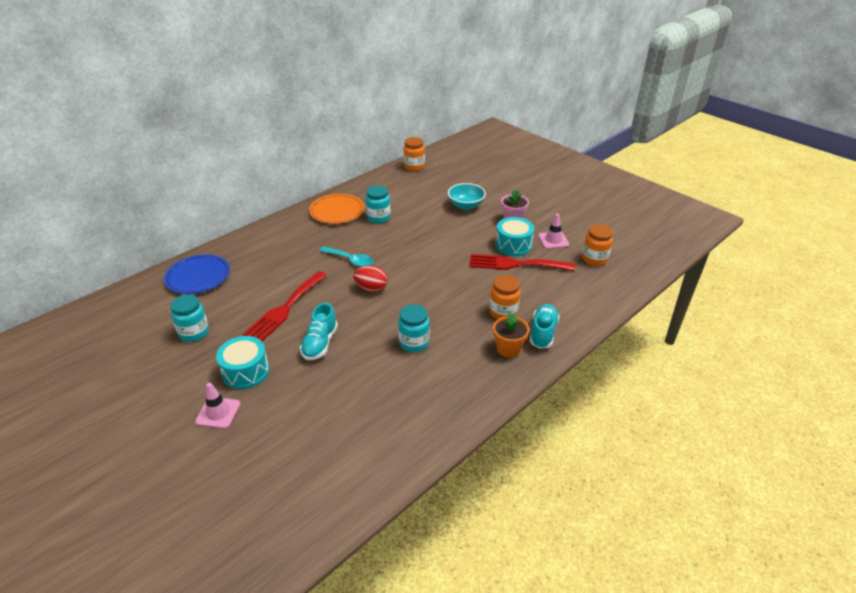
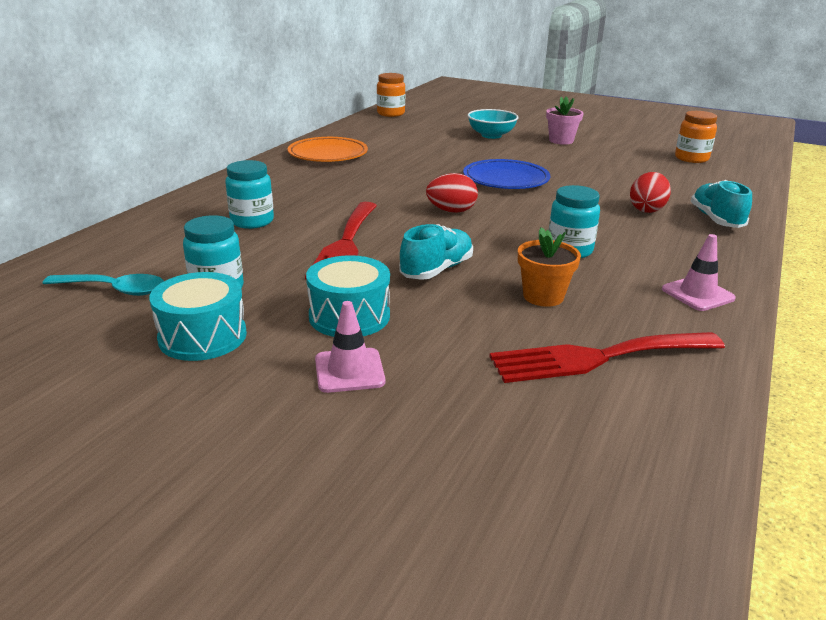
camera: 20 degrees left, 10 degrees down
blue plate [164,254,230,294] -> blue plate moved to [463,159,550,189]
turquoise shoe [300,303,338,360] -> turquoise shoe turned 135 degrees counterclockwise [399,224,473,280]
turquoise spoon [319,246,373,267] -> turquoise spoon moved to [42,274,164,296]
turquoise jar [366,185,391,224] -> turquoise jar moved to [225,160,274,229]
red fork [470,254,575,271] -> red fork moved to [489,332,725,383]
orange jar [489,275,521,319] -> red egg [630,172,671,213]
orange flower pot [493,313,529,357] -> orange flower pot moved to [518,227,581,307]
turquoise drum [495,217,534,256] -> turquoise drum moved to [149,272,247,361]
pink traffic cone [538,214,569,249] -> pink traffic cone moved to [662,234,736,311]

